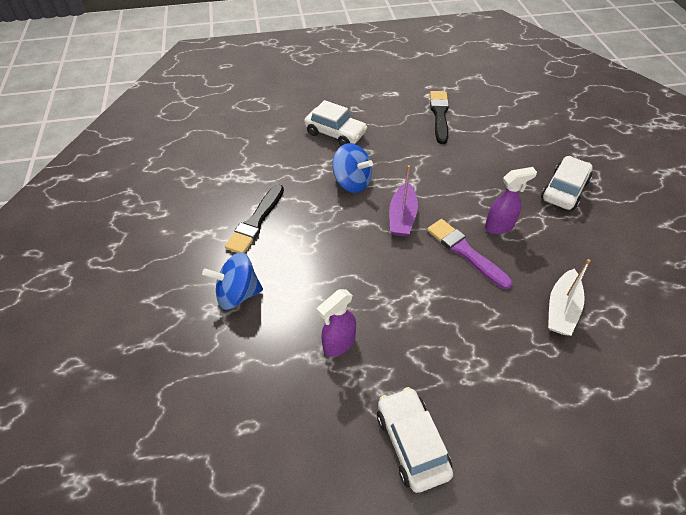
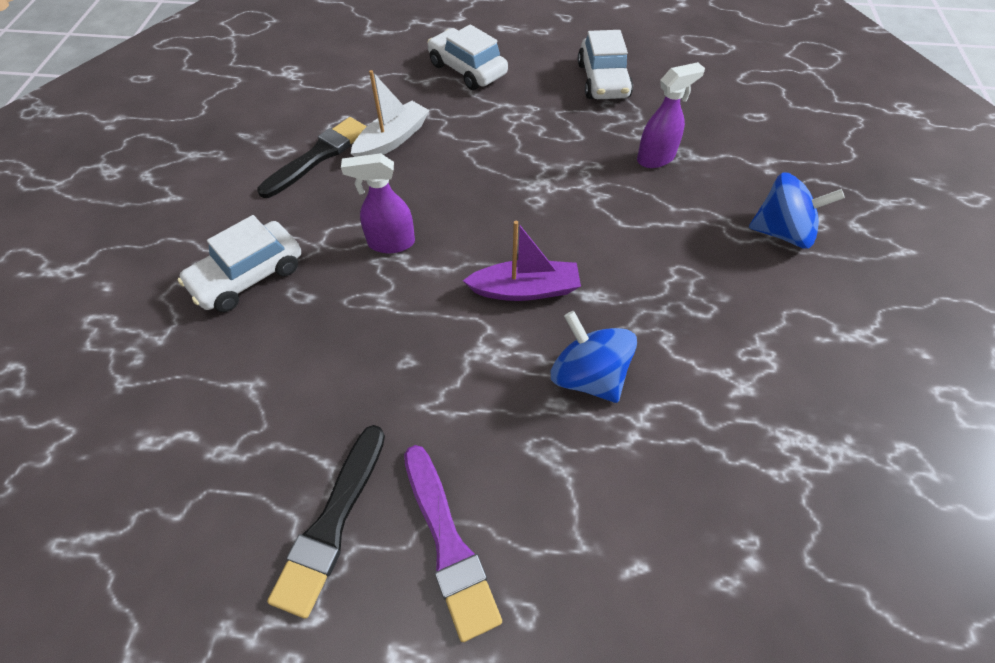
camera: 165 degrees left, 5 degrees up
black brush [225,184,284,253] -> black brush moved to [258,117,367,198]
white car [304,100,368,146] -> white car moved to [427,24,508,90]
purple boat [389,165,418,237] -> purple boat turned 60 degrees clockwise [463,221,581,301]
purple brush [427,219,513,289] -> purple brush moved to [404,445,502,642]

